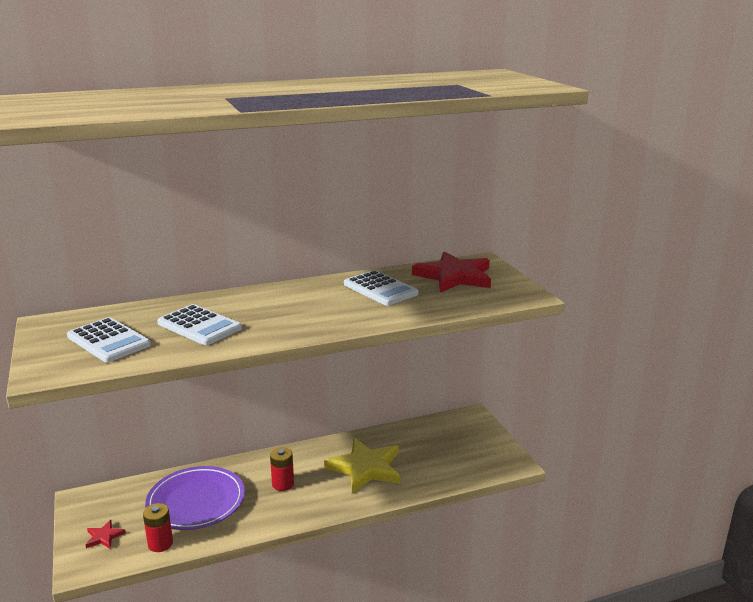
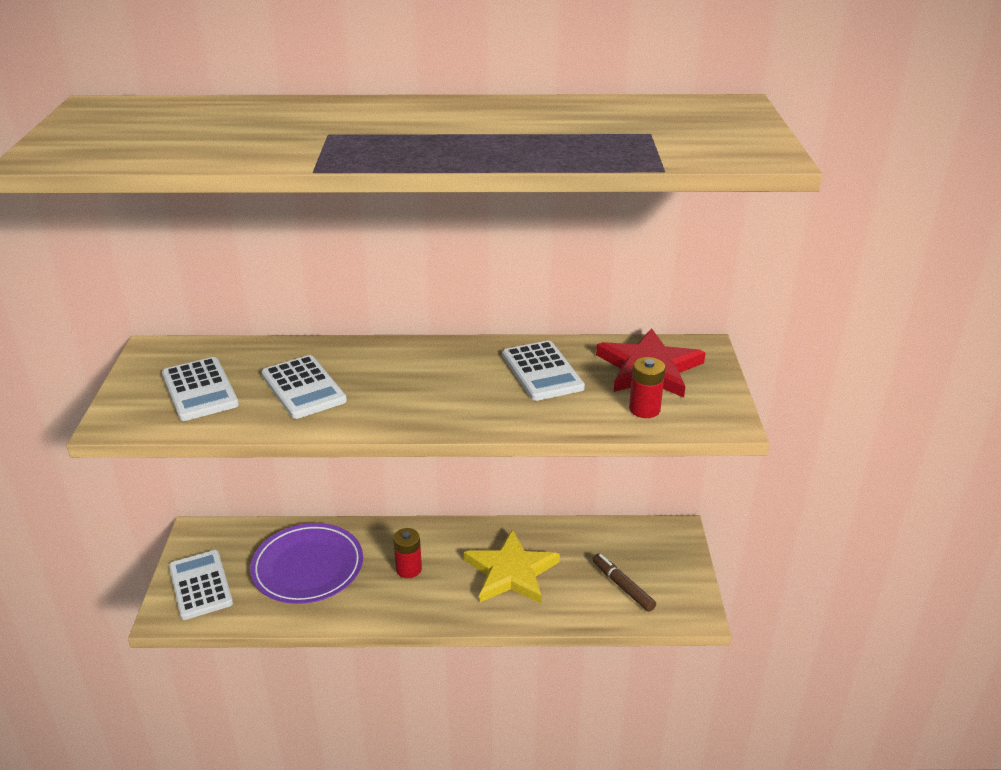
camera: 20 degrees right, 10 degrees up
red star [86,520,126,549] -> white calculator [169,550,233,620]
red battery [143,503,173,552] -> red battery moved to [629,357,665,418]
none -> brown marker [592,554,656,612]

